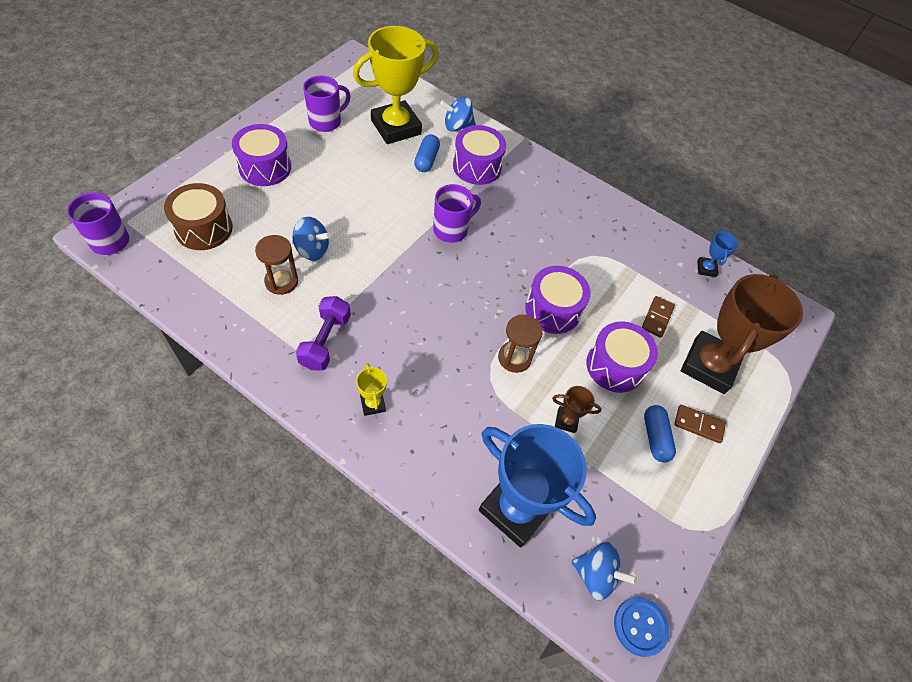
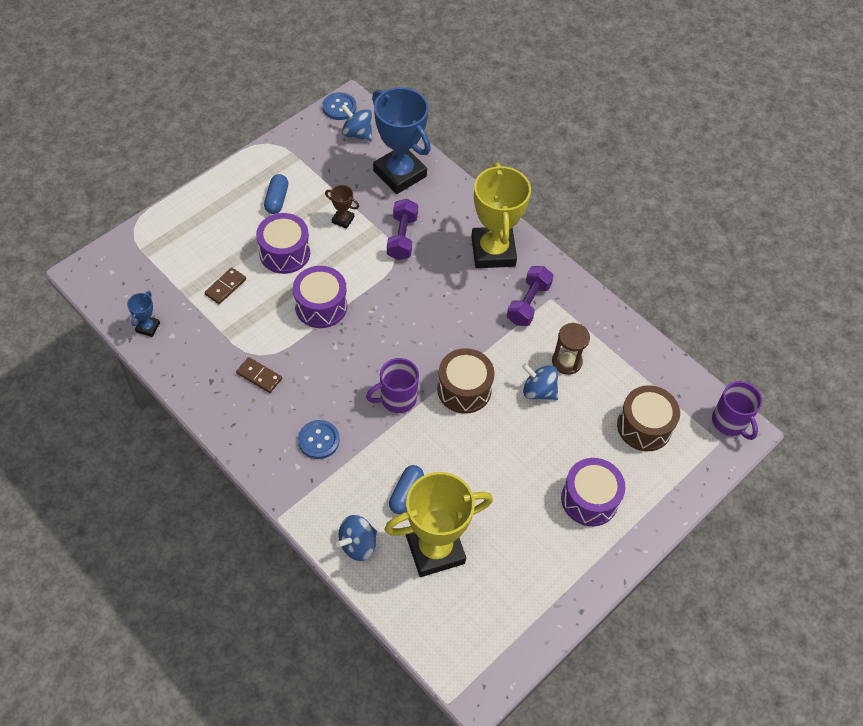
camera: 165 degrees left, 0 degrees up
purple mug [303,75,351,132] -> none
yellow trophy [356,363,387,416] -> yellow trophy [471,162,531,268], size x2.36
blue spinning top [440,97,476,132] -> blue spinning top turned 135 degrees clockwise [336,515,377,561]
purple drum [453,125,506,185] -> none
brown hourglass [498,315,543,373] -> none
brown domino [674,405,726,443] -> brown domino moved to [236,357,282,393]
brown trophy [681,274,803,394] -> none
none -> blue button [298,420,340,459]
none -> purple dumbbell [387,199,418,260]
none -> brown drum [437,348,495,414]

